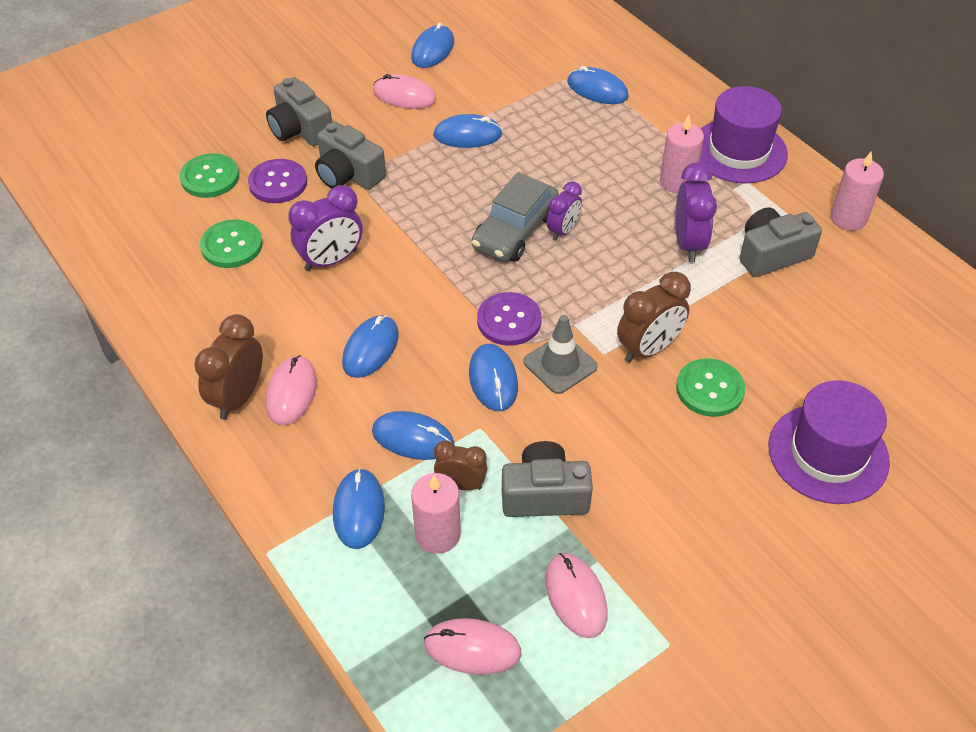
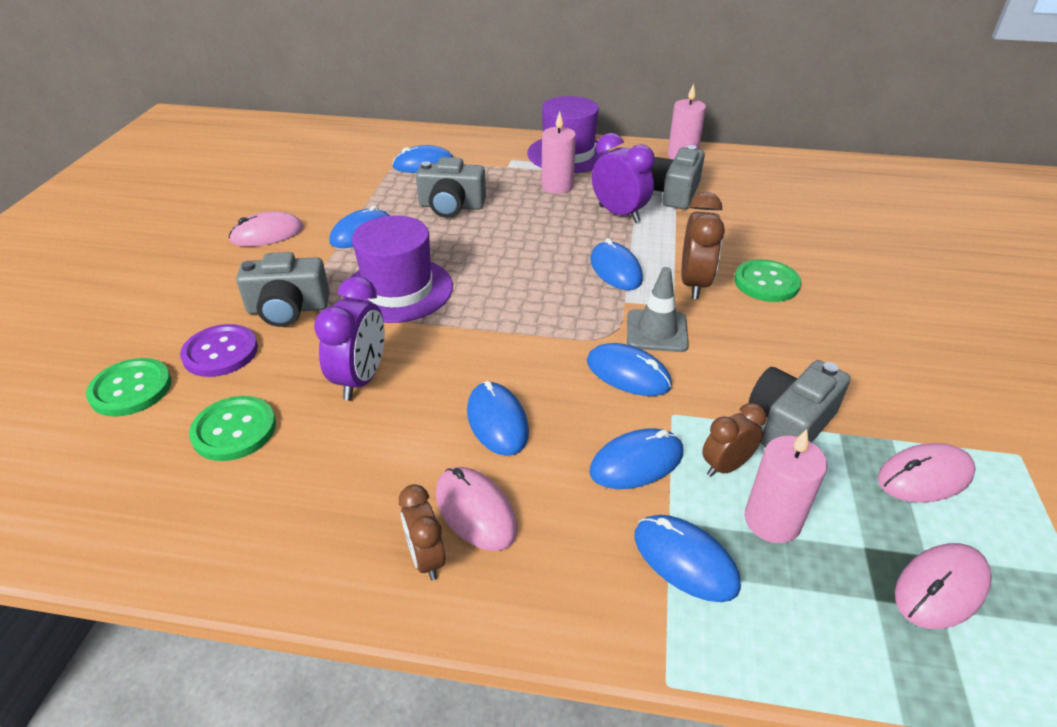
camera: 45 degrees left, 10 degrees down
brown clock [194,314,263,420] -> brown clock [399,484,445,580], size x0.64
grey camera [266,77,332,146] -> grey camera moved to [416,157,486,218]
blue mouse [411,23,454,68] -> blue mouse moved to [590,238,643,290]
grey car [472,172,559,262] -> none
purple button [477,292,542,346] -> none
pink mouse [545,553,608,638] -> pink mouse turned 45 degrees counterclockwise [878,443,976,503]
purple clock [547,181,582,241] -> none
purple hat [769,380,890,504] -> purple hat moved to [343,215,453,323]

